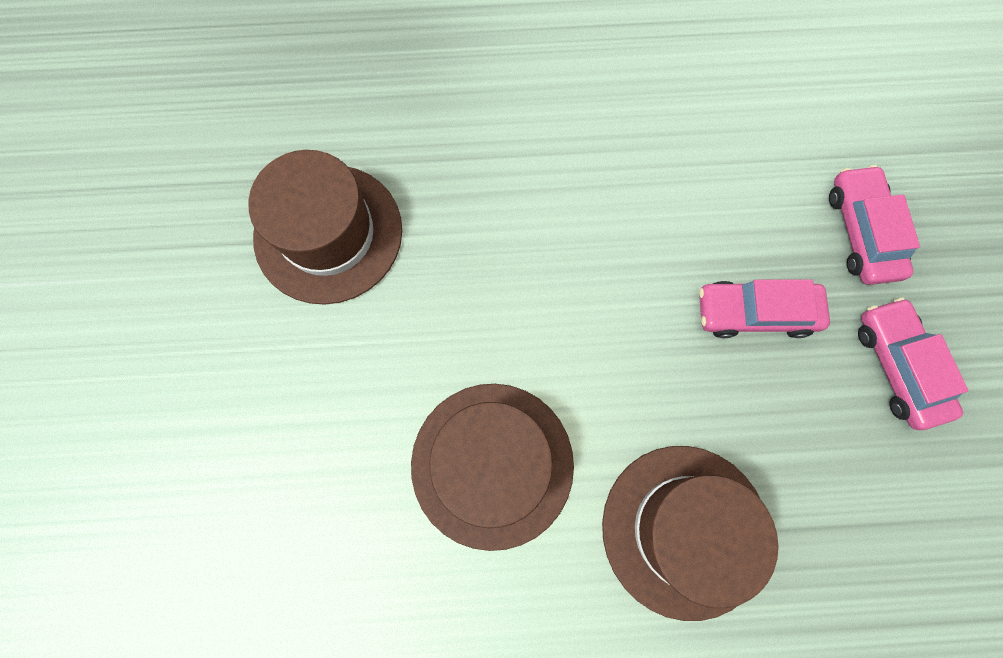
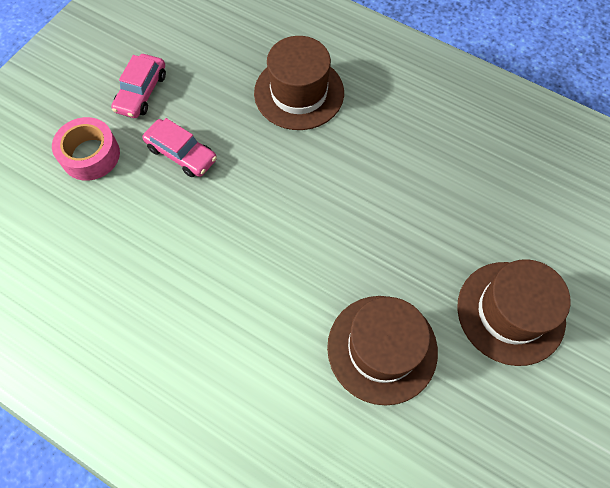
camera: 145 degrees left, 10 degrees down
brown hat [411,384,574,551] -> brown hat moved to [457,259,571,366]
pink car [829,165,920,285] -> pink tape [52,117,120,181]

